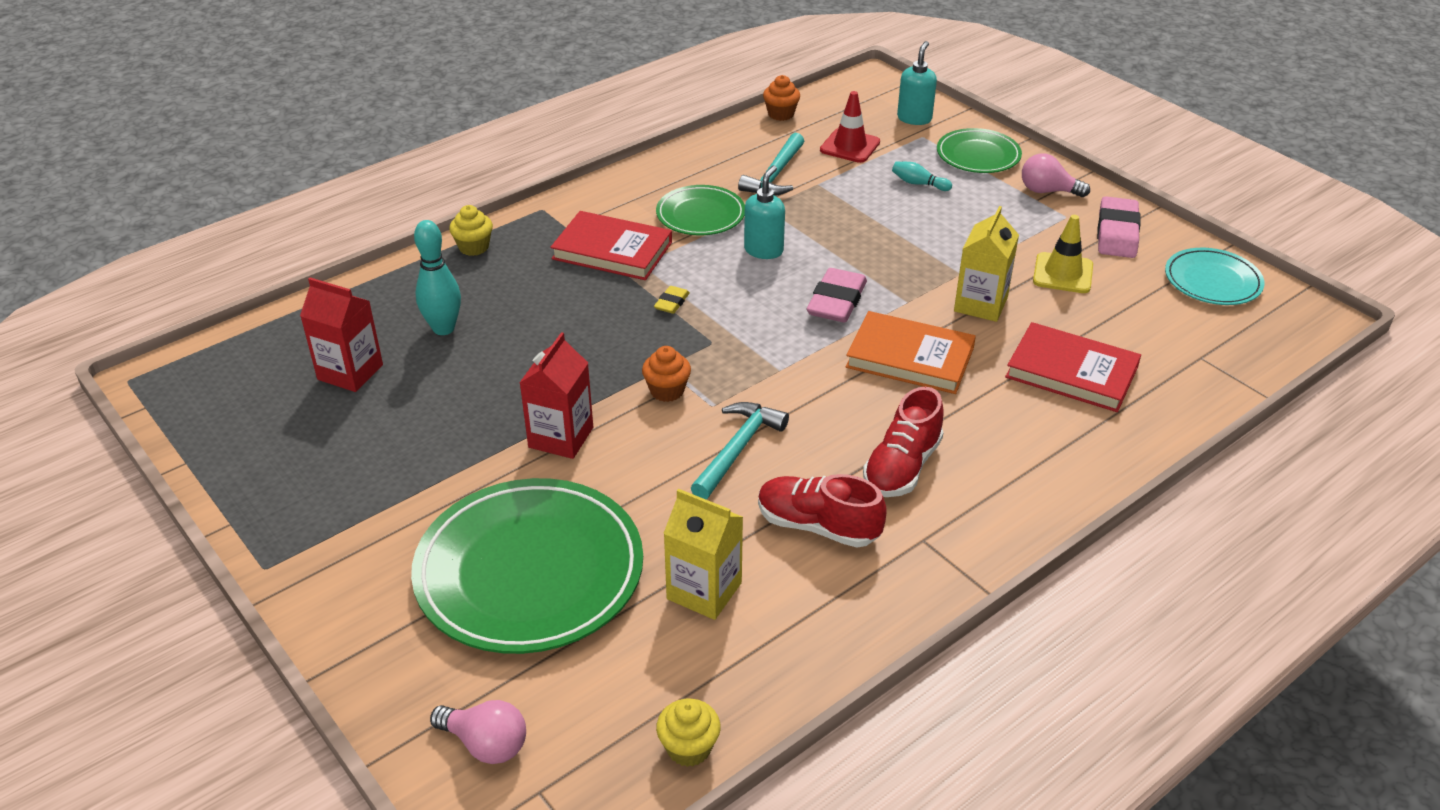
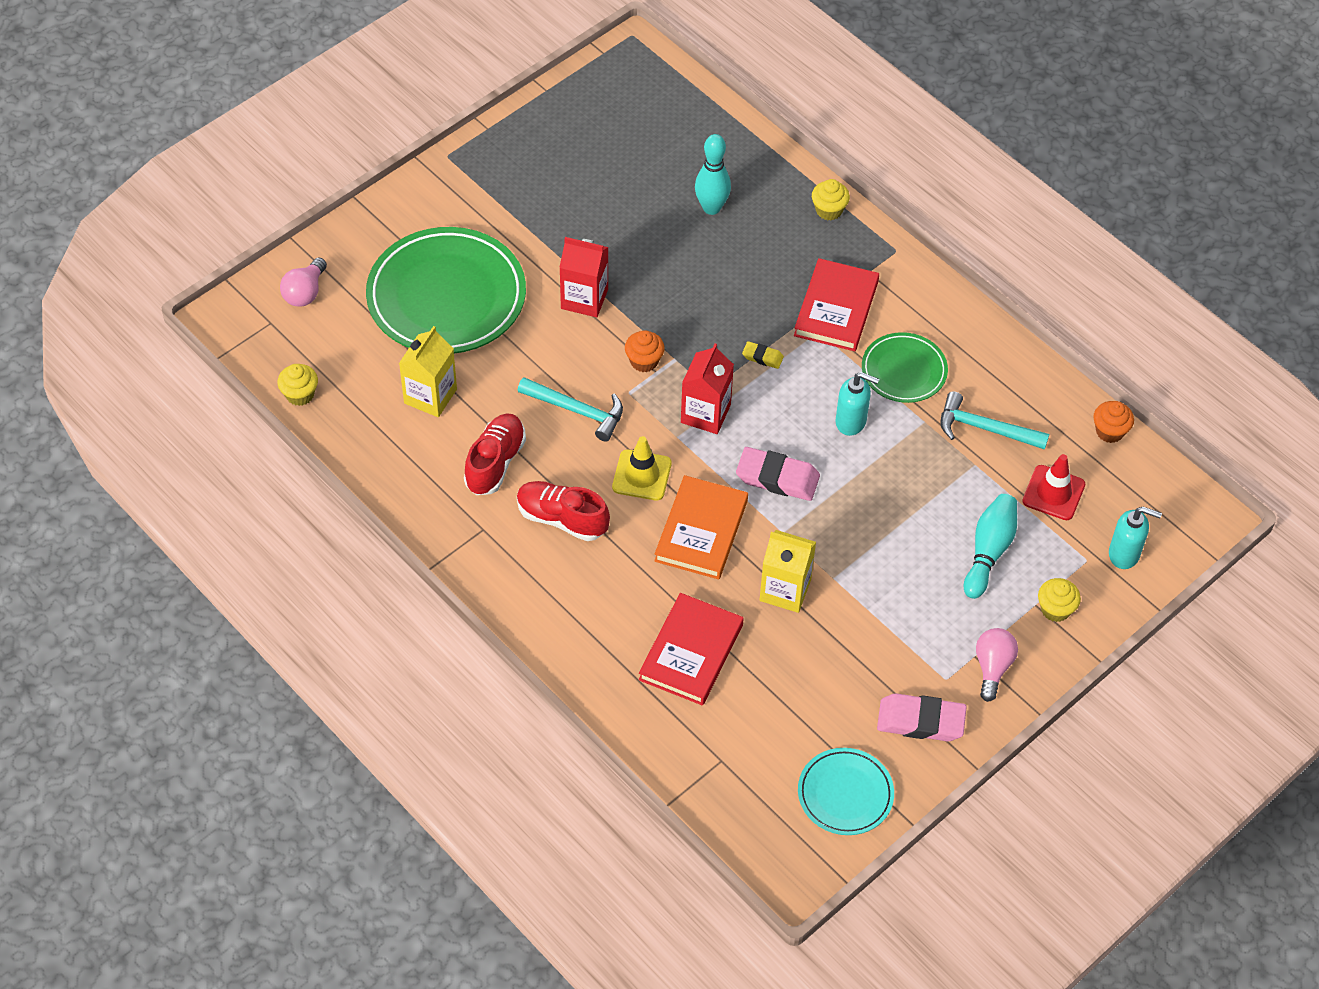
camera: 85 degrees right, 15 degrees up
red carton [300,278,383,392] -> red carton moved to [681,343,734,434]
turquoise bowling pin [892,162,952,191] -> turquoise bowling pin [964,494,1017,599], size x1.79
green plate [937,128,1022,173] -> yellow cupcake [1038,578,1081,622]
yellow traffic cone [1033,215,1093,293] -> yellow traffic cone moved to [612,436,672,501]

